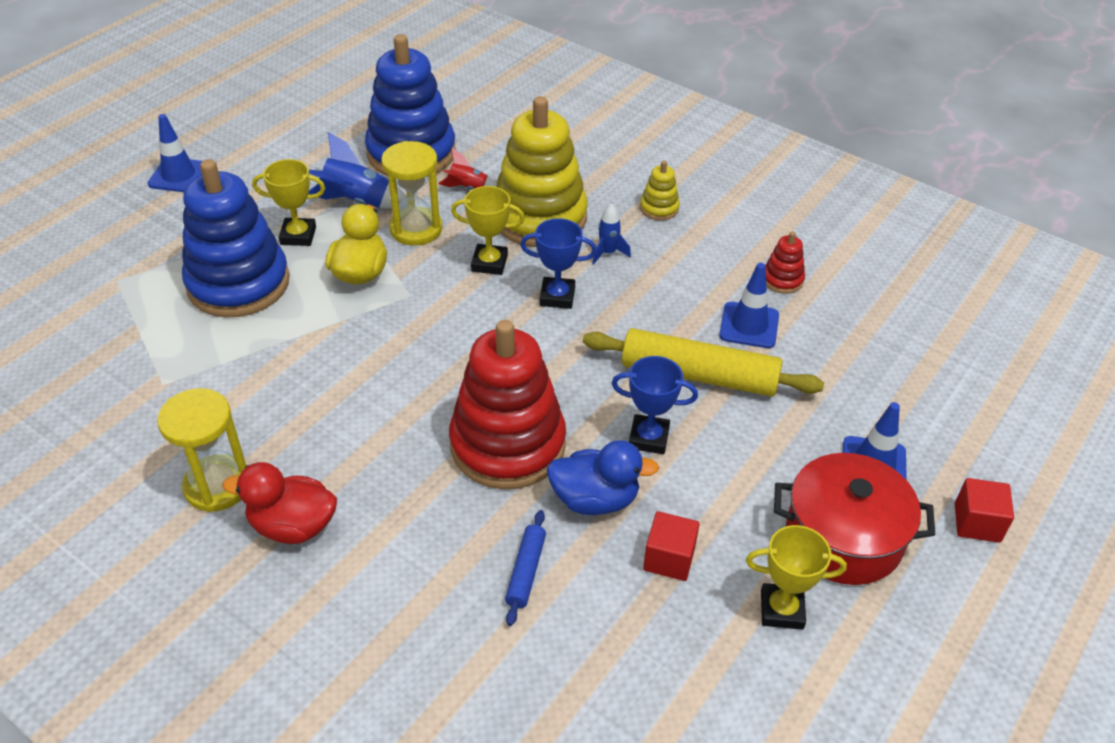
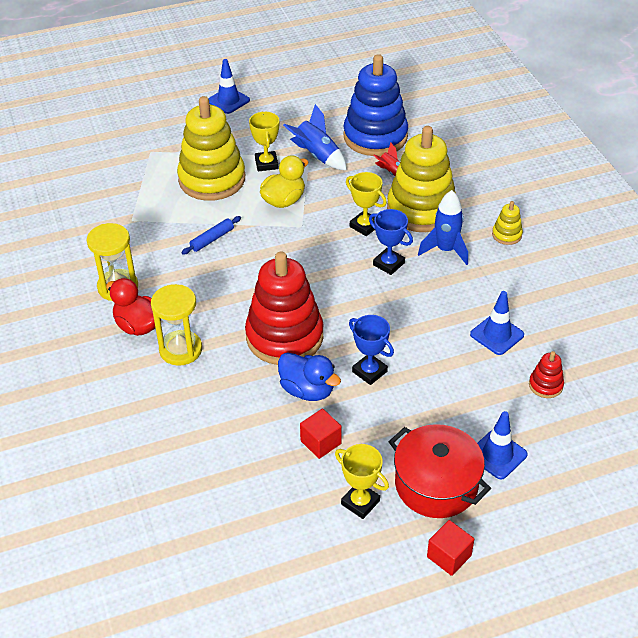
camera: 35 degrees right, 0 degrees up
blue stacking toy [182,159,290,318] -> yellow stacking toy [177,96,245,201]
yellow trophy [252,159,325,246] -> yellow trophy turned 45 degrees clockwise [249,112,279,171]
yellow hourglass [381,141,442,246] -> yellow hourglass moved to [151,284,202,366]
blue rolling pin [505,510,546,626] -> blue rolling pin moved to [181,216,241,255]
yellow rolling pin [583,328,824,397] -> none
blue rocket [592,204,631,264] -> blue rocket [418,190,468,265], size x1.70
red stacking toy [765,231,805,294] -> red stacking toy moved to [529,351,564,398]
red cube [955,478,1014,543] -> red cube moved to [427,520,474,576]

